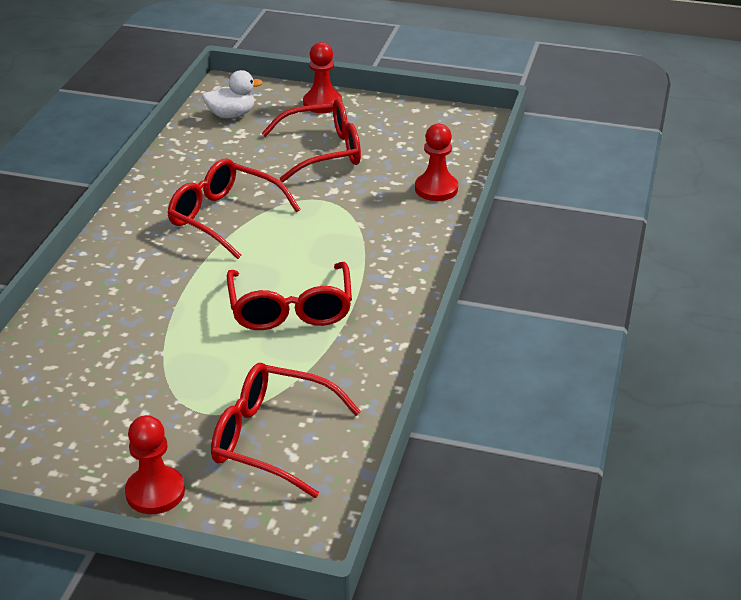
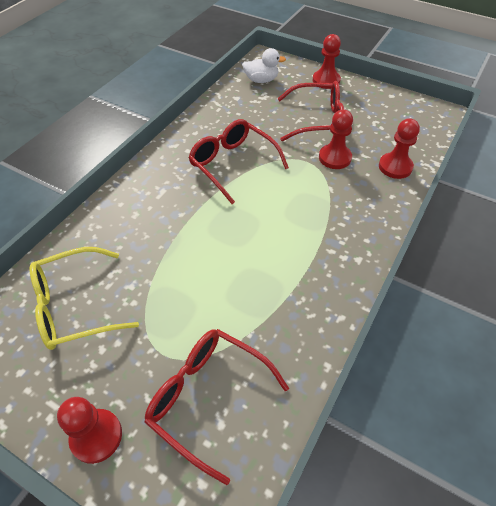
camera: 15 degrees right, 15 degrees up
red glasses [227,262,352,330] -> none
none -> yellow glasses [29,247,139,350]
none -> red pawn [319,110,353,169]

